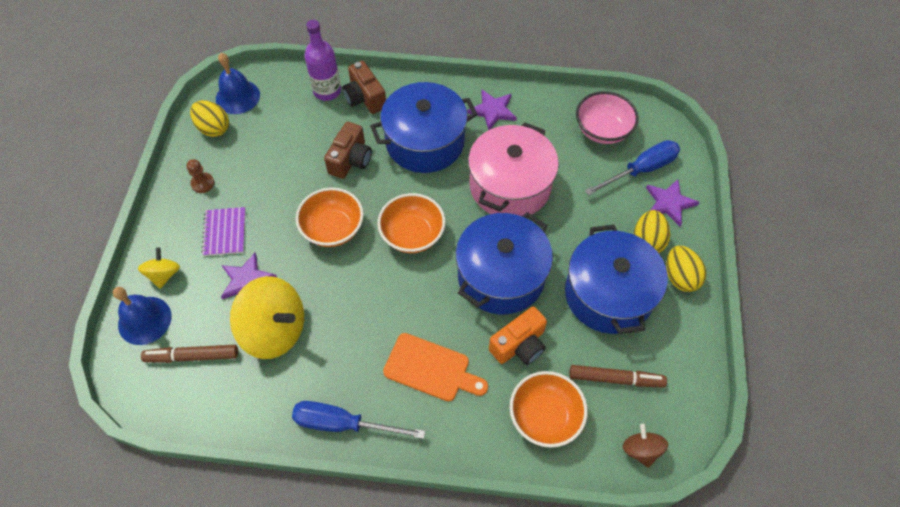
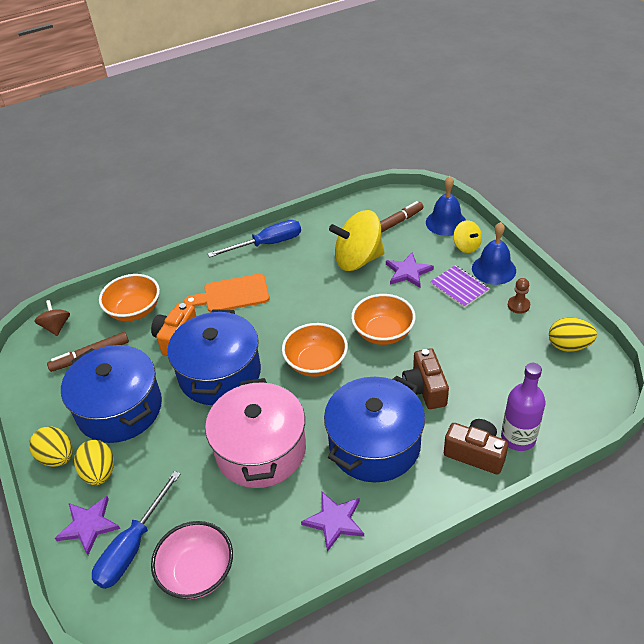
camera: 150 degrees right, 15 degrees down
blue bell [216,53,260,114] -> blue bell moved to [472,222,516,285]
brown spinning top [623,424,668,468] -> brown spinning top turned 150 degrees counterclockwise [34,300,70,336]

